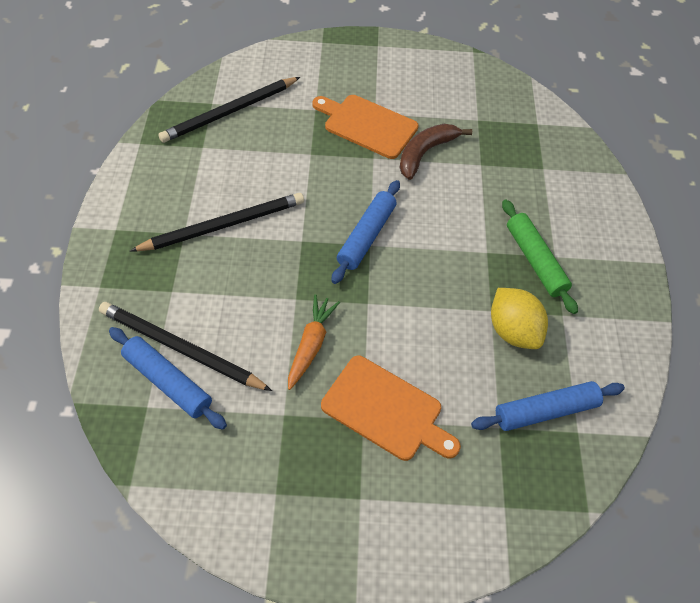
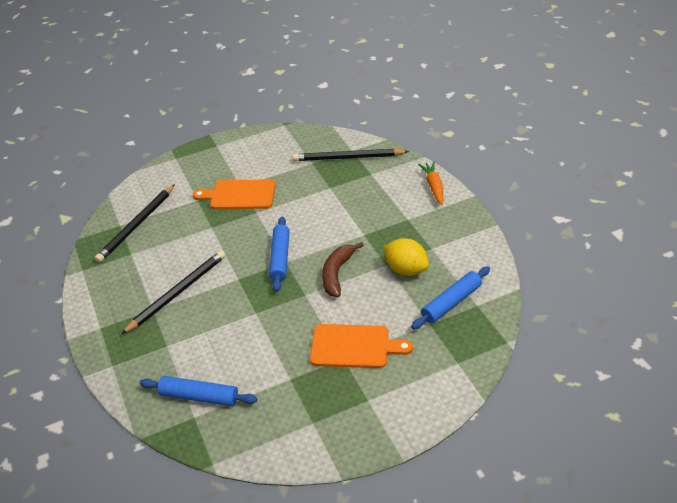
camera: 20 degrees left, 15 degrees down
black pencil [99,302,272,391] -> black pencil moved to [293,149,409,161]
orange carrot [288,294,340,390] -> orange carrot moved to [418,162,443,205]
brown banana [400,124,472,180] -> brown banana moved to [322,242,364,297]
green rolling pin [502,200,578,314] -> none

